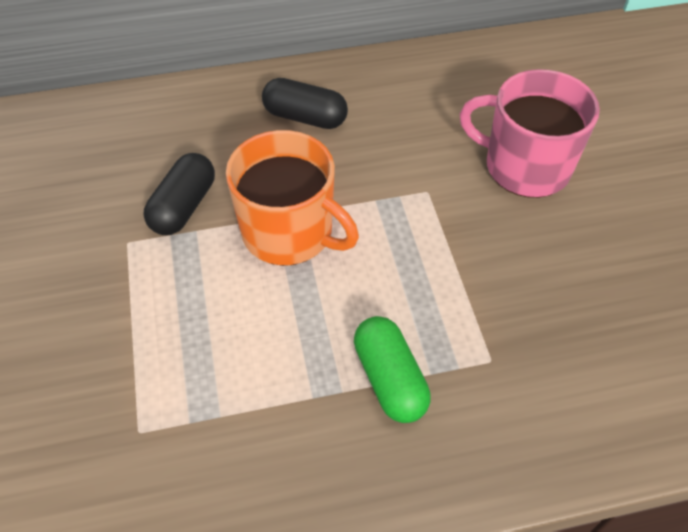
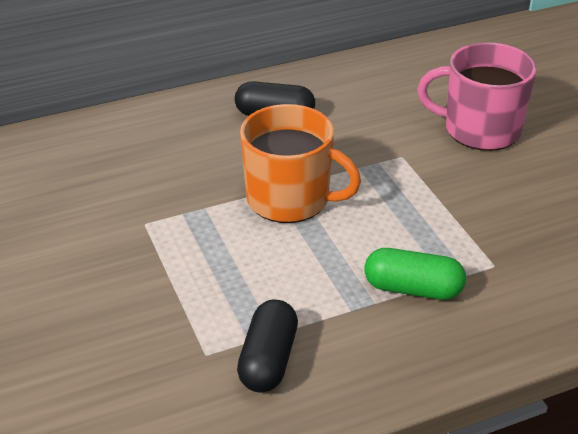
camera: 10 degrees left, 15 degrees down
black capsule [143,153,215,235] -> black capsule moved to [237,300,298,393]
green capsule [354,316,431,423] -> green capsule turned 45 degrees counterclockwise [364,248,466,300]

